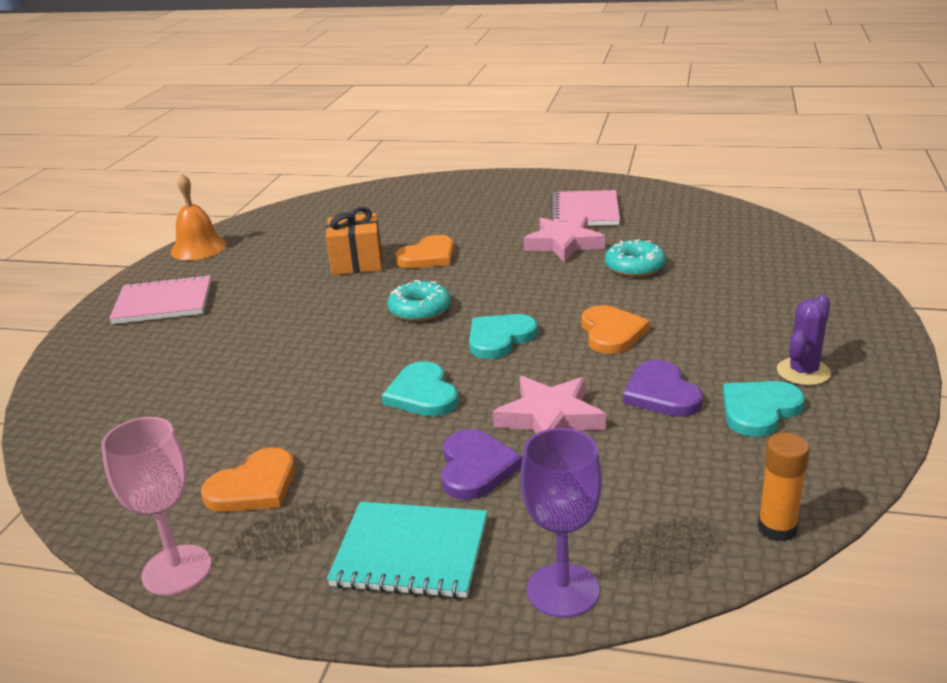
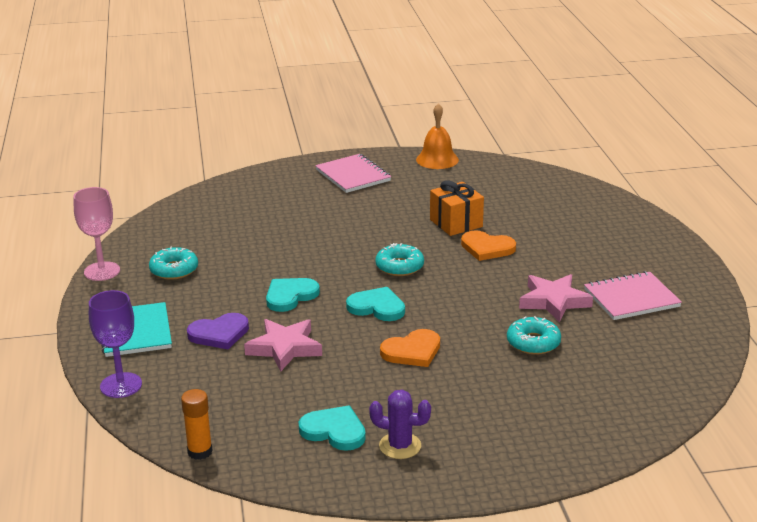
camera: 65 degrees right, 0 degrees up
orange heart [201,447,295,512] -> turquoise donut [149,247,198,280]
purple heart [623,360,703,417] -> none

